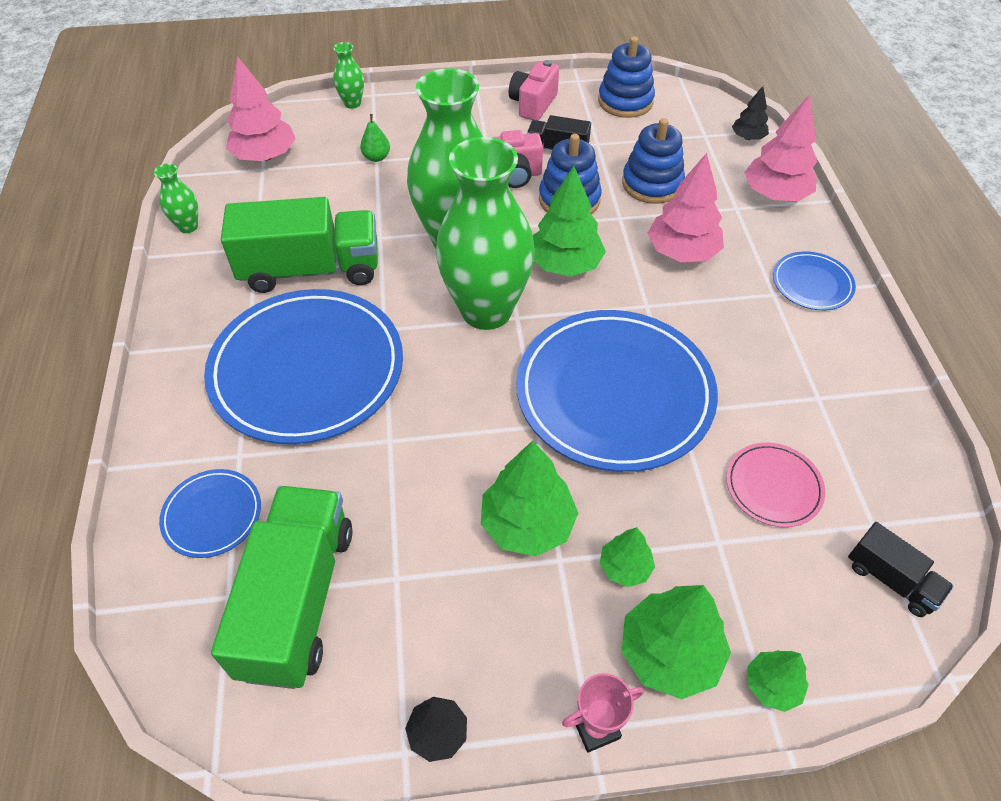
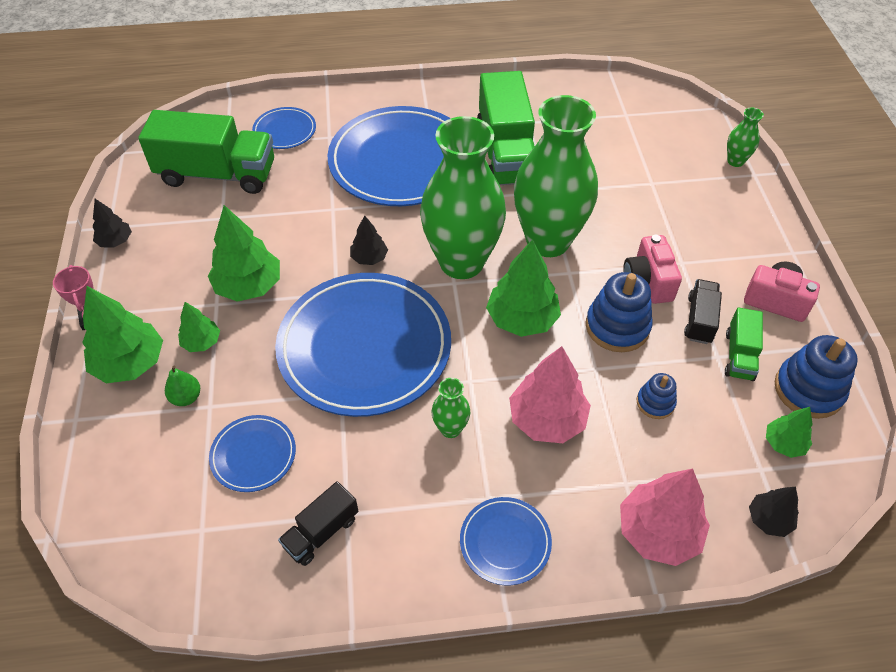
camera: 90 degrees right, 0 degrees up
green vase [154,163,198,233] -> green vase moved to [431,378,470,438]
pink tree [226,57,296,161] -> none
green pear [360,114,390,162] -> green pear moved to [165,366,200,406]
blue stacking toy [622,118,685,204] -> blue stacking toy [637,373,677,419], size x0.56
pink plate [726,442,825,527] -> blue plate [209,415,296,492]
green tree [748,650,808,712] -> green tree moved to [766,407,813,458]
black truck [848,522,954,617] -> black truck moved to [278,481,358,566]
none -> black tree [350,215,388,265]
none -> green truck [725,308,763,381]

